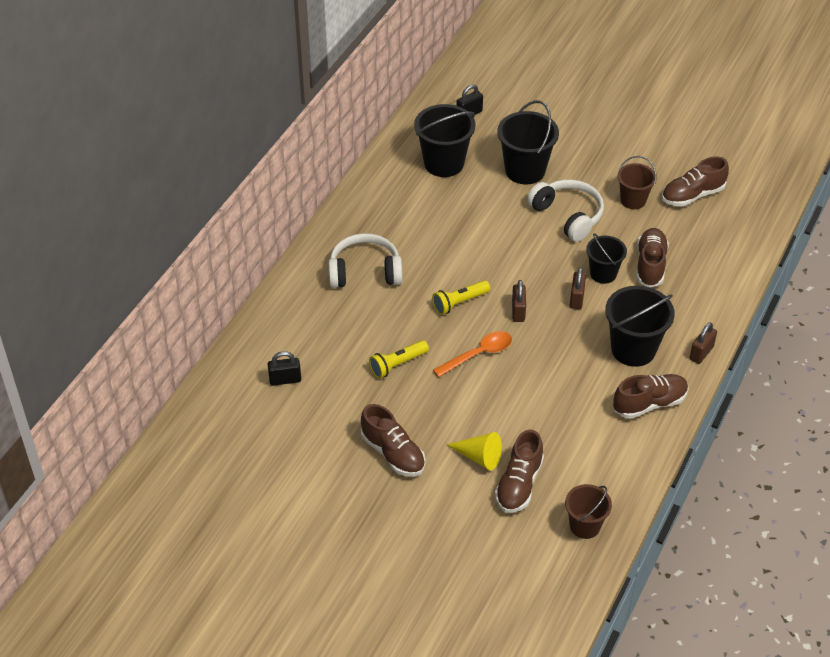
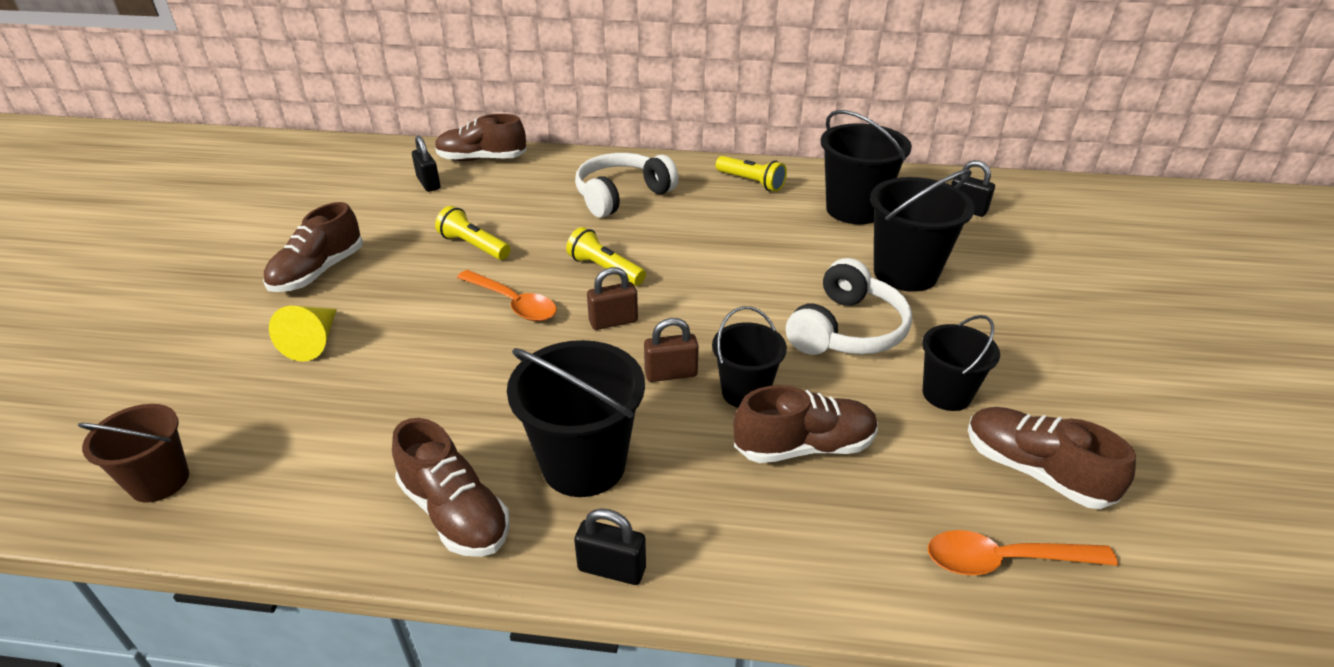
camera: 70 degrees right, 10 degrees down
white headphones [328,233,403,288] -> white headphones turned 105 degrees counterclockwise [575,153,679,218]
brown shoe [495,429,544,513] -> brown shoe moved to [435,114,526,161]
brown bucket [617,156,656,209] -> black bucket [922,315,1000,411]
brown padlock [690,322,717,364] -> black padlock [574,508,646,585]
none -> yellow flashlight [716,156,787,192]
none -> orange spoon [928,530,1118,575]

